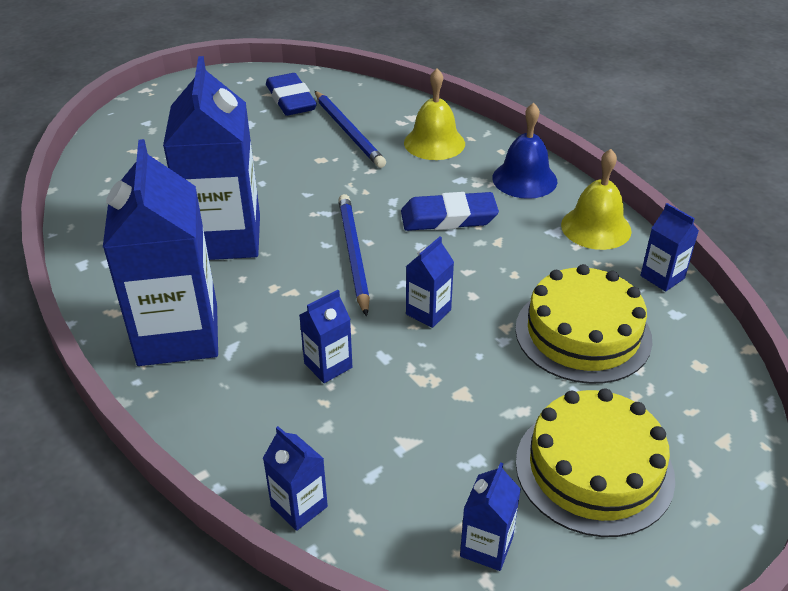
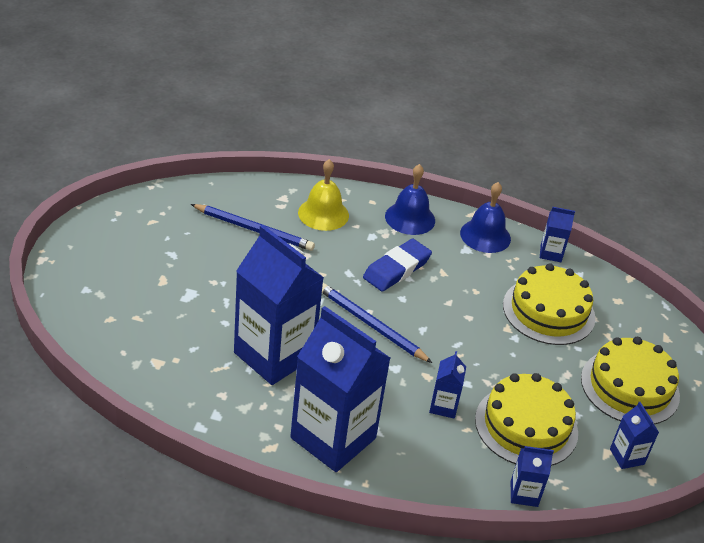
camera: 45 degrees left, 0 degrees up
blue eraser [266,73,317,116] -> none
blue carton [406,236,454,328] -> none
yellow bell [561,149,632,250] -> blue bell [460,182,511,253]
none -> yellow cake [475,373,578,466]

